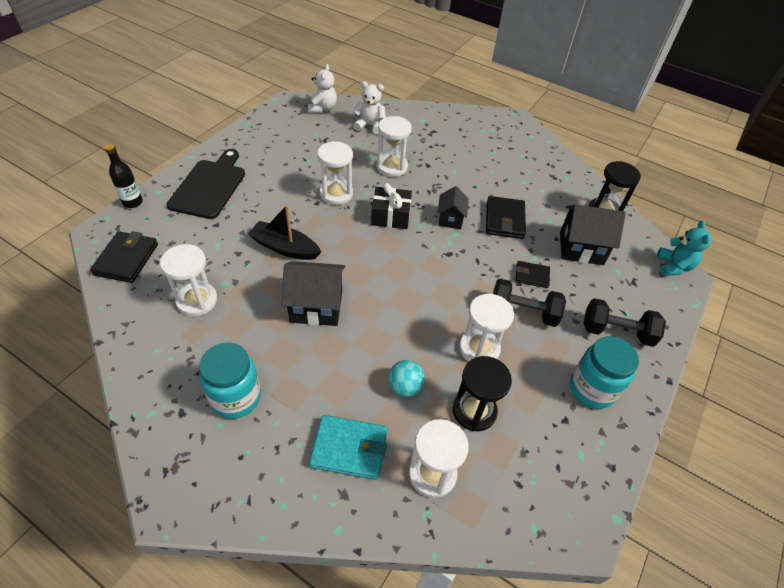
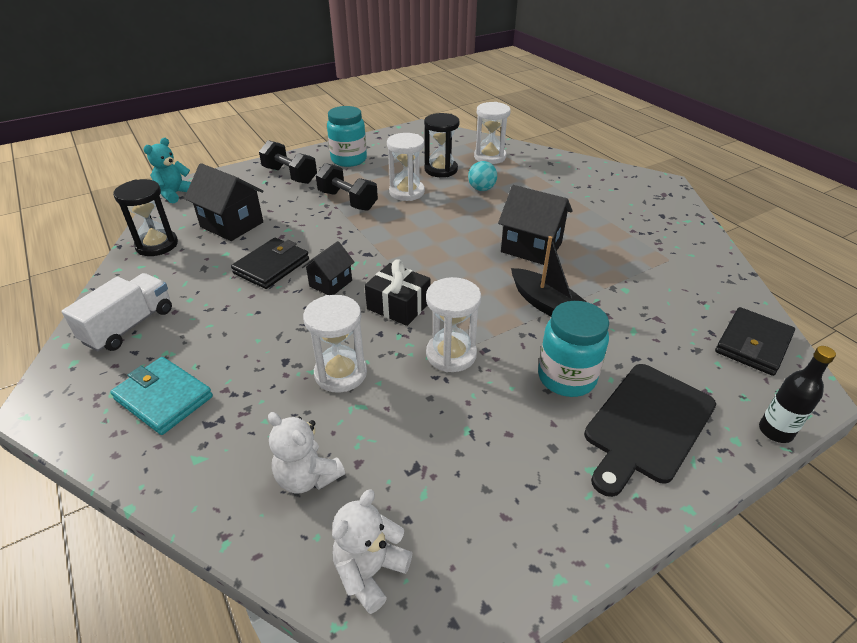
camera: 150 degrees left, 10 degrees down
white hourglass [160,244,217,316] -> none
turquoise jar [199,342,261,419] -> turquoise jar moved to [538,301,609,397]
turquoise wallet [309,415,388,480] -> turquoise wallet moved to [110,357,213,435]
black wallet [515,261,550,288] -> none
none -> white truck [61,273,172,352]

